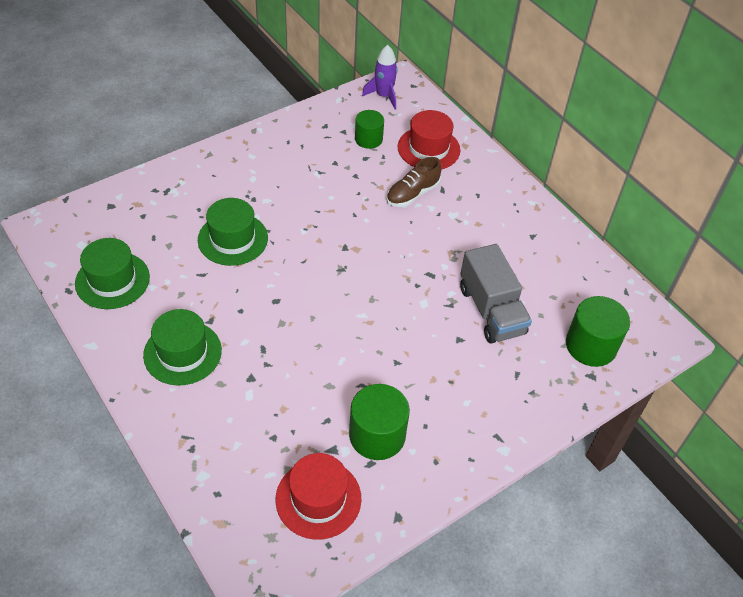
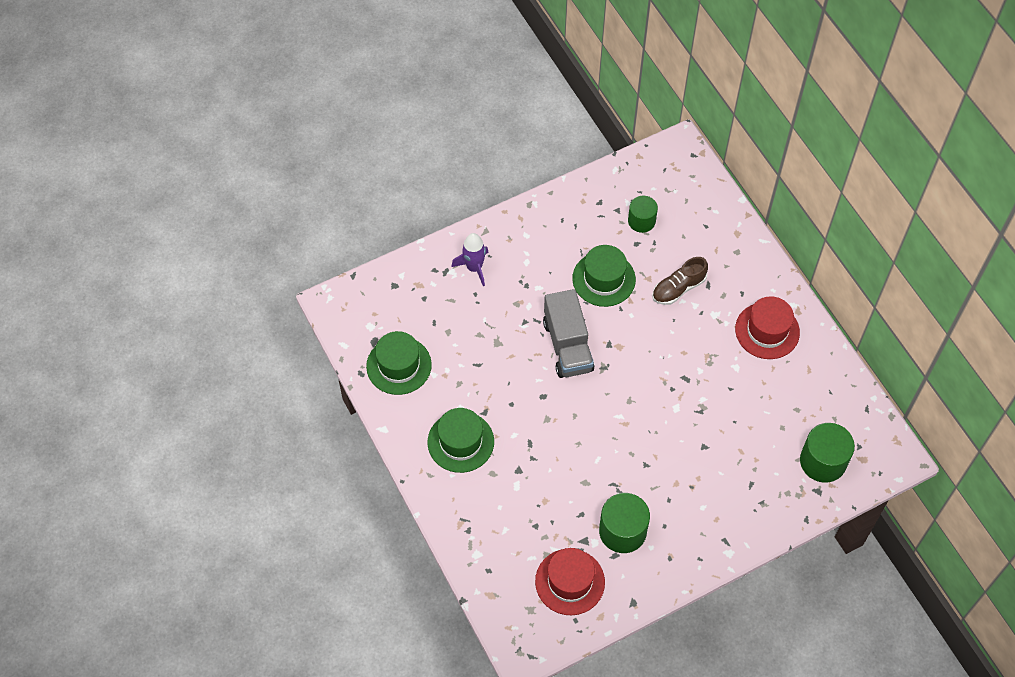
camera: 10 degrees right, 10 degrees up
green hat [198,198,268,266] -> green hat moved to [572,245,636,307]
purple rocket [362,45,398,109] -> purple rocket moved to [451,233,488,286]
red hat [398,110,461,169] -> red hat moved to [735,296,800,359]
grey truck [460,244,532,343] -> grey truck moved to [543,289,595,378]

